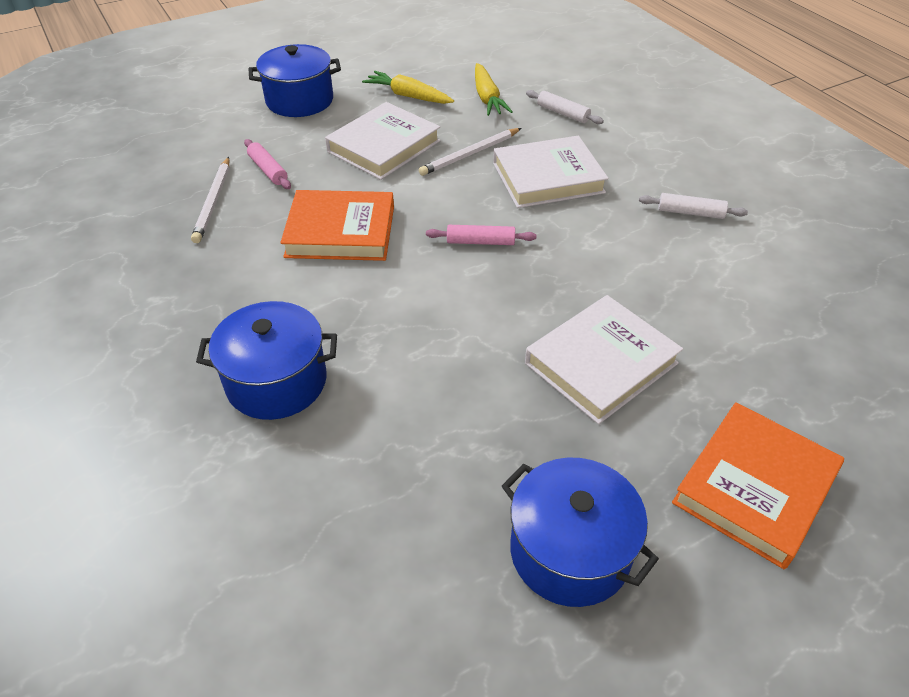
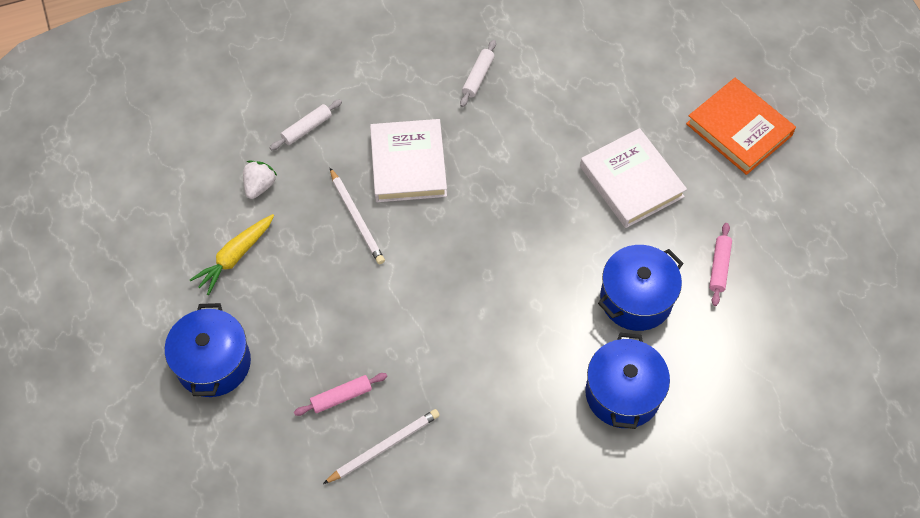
camera: 80 degrees left, 15 degrees up
white pencil [191,157,229,243] -> white pencil turned 45 degrees counterclockwise [323,409,440,484]
orange book [280,190,394,261] -> none
white book [325,102,441,180] -> none
pink rolling pin [426,225,536,245] -> pink rolling pin moved to [709,223,732,306]
yellow carrot [475,63,513,116] -> white strawberry [243,161,277,199]
blue pot [502,458,659,607] -> blue pot moved to [598,245,684,331]

